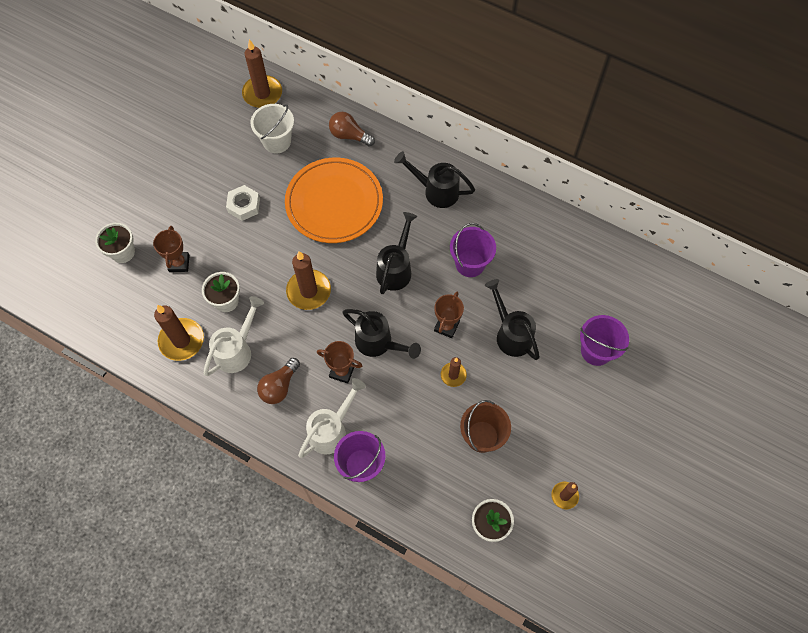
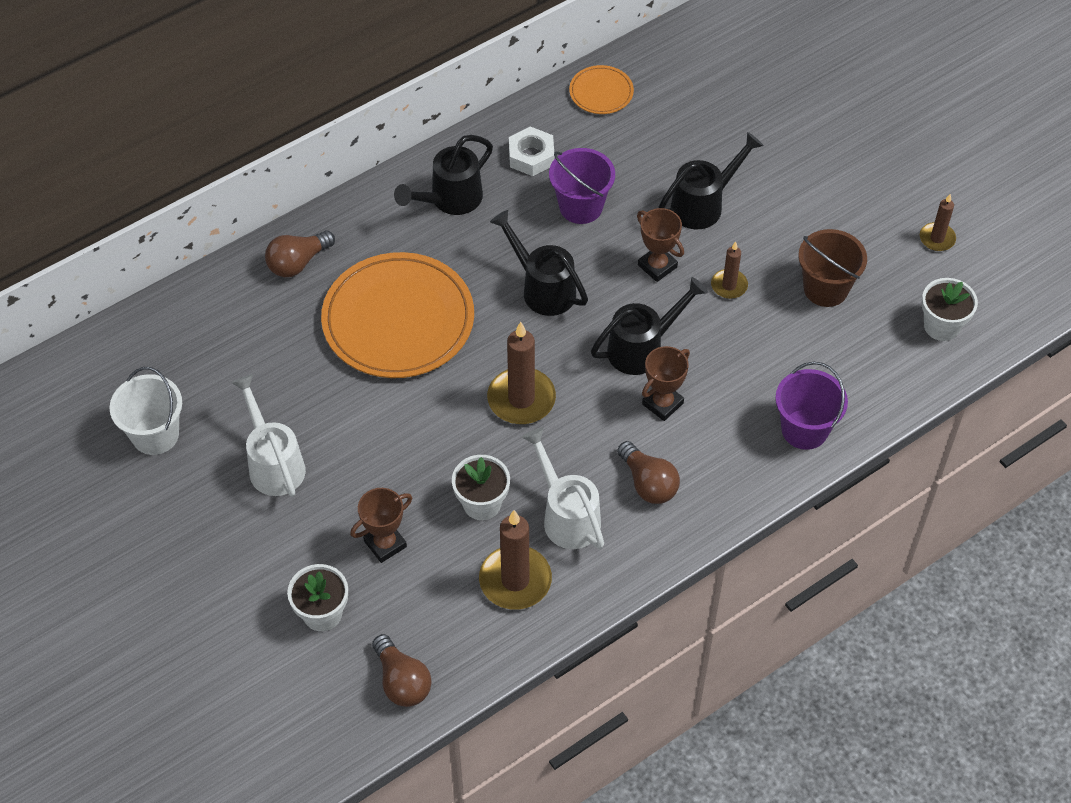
camera: 65 degrees left, 10 degrees down
brown trophy [153,226,190,272] -> brown trophy turned 60 degrees counterclockwise [350,488,412,563]
white nut [226,185,260,221] -> white nut moved to [509,126,555,176]
brown candle [242,39,282,108] -> none
white bucket [250,104,294,153] -> white bucket moved to [110,367,182,455]
white watering can [298,378,366,458] -> white watering can moved to [231,374,306,497]
black watering can [485,279,540,360] -> black watering can turned 150 degrees clockwise [659,132,764,229]
purple bucket [580,315,629,366] -> none
none -> brown light bulb [372,634,432,707]
none -> orange plate [569,65,634,114]

